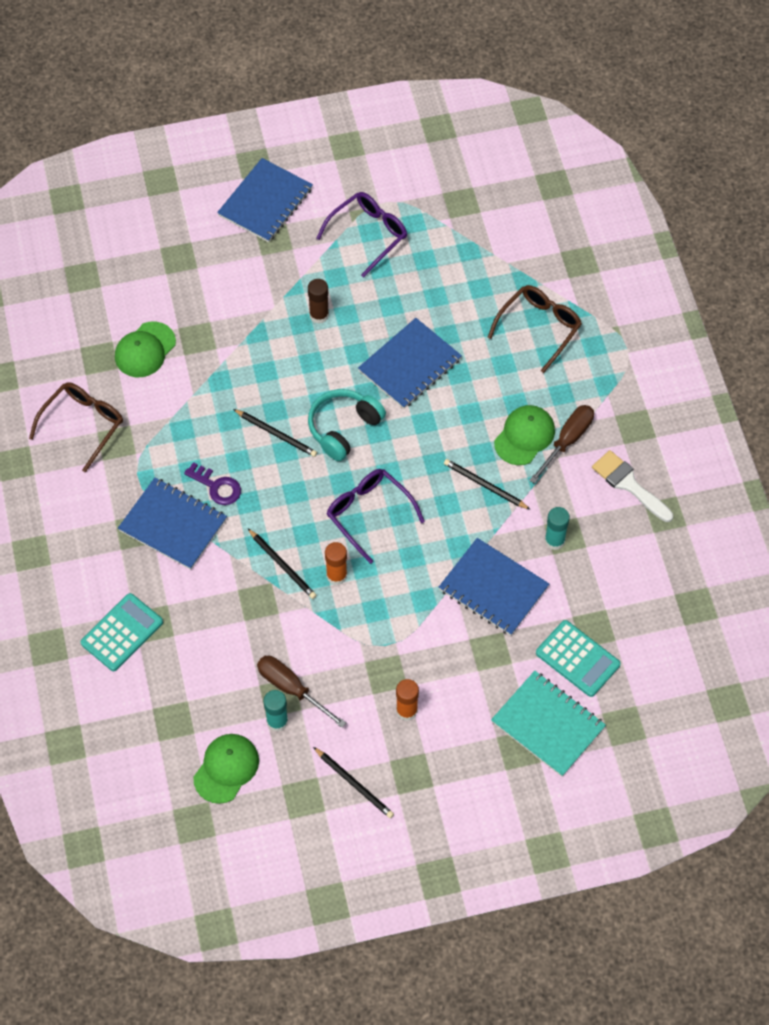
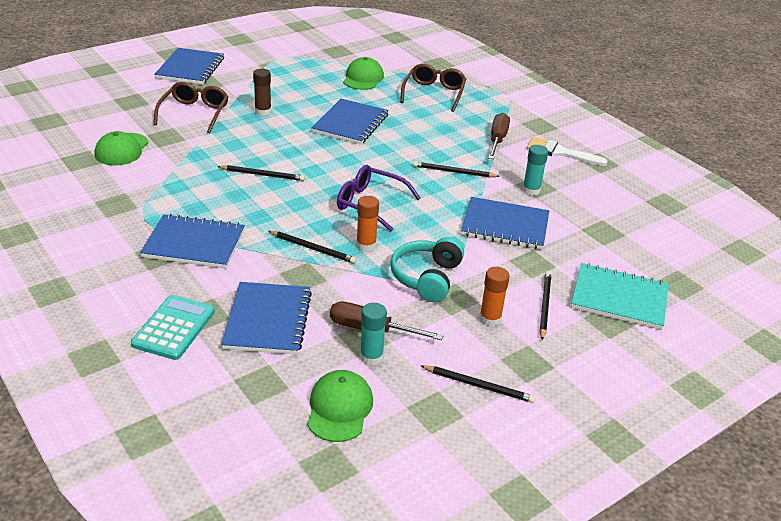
camera: 25 degrees left, 25 degrees down
brown glasses [29,382,123,473] -> brown glasses moved to [153,82,228,133]
purple key [184,462,241,505] -> none
turquoise headphones [308,389,386,461] -> turquoise headphones moved to [390,237,464,302]
purple glasses [316,192,407,278] -> none
green cap [494,405,555,465] -> green cap moved to [343,57,384,90]
turquoise calculator [536,620,621,697] -> none
none -> blue notebook [221,282,312,355]
none -> black pencil [540,271,551,340]

